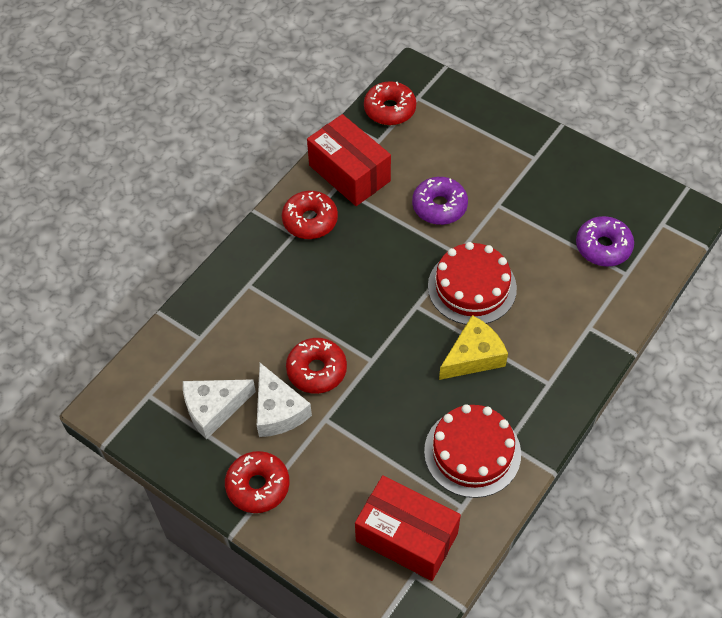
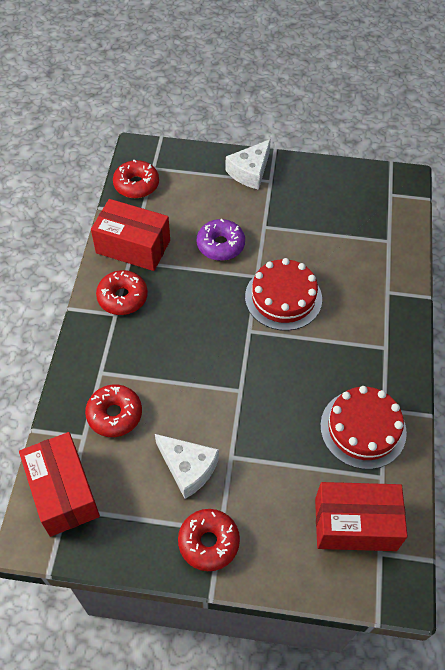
camera: 30 degrees left, 0 degrees up
white cheese [183,379,256,440] -> white cheese moved to [225,139,271,190]
red donut [286,338,347,394] -> red donut moved to [85,384,142,437]
yellow cheese [439,315,508,380] -> none
purple donut [576,216,634,266] -> none
none -> red box [19,432,100,537]

